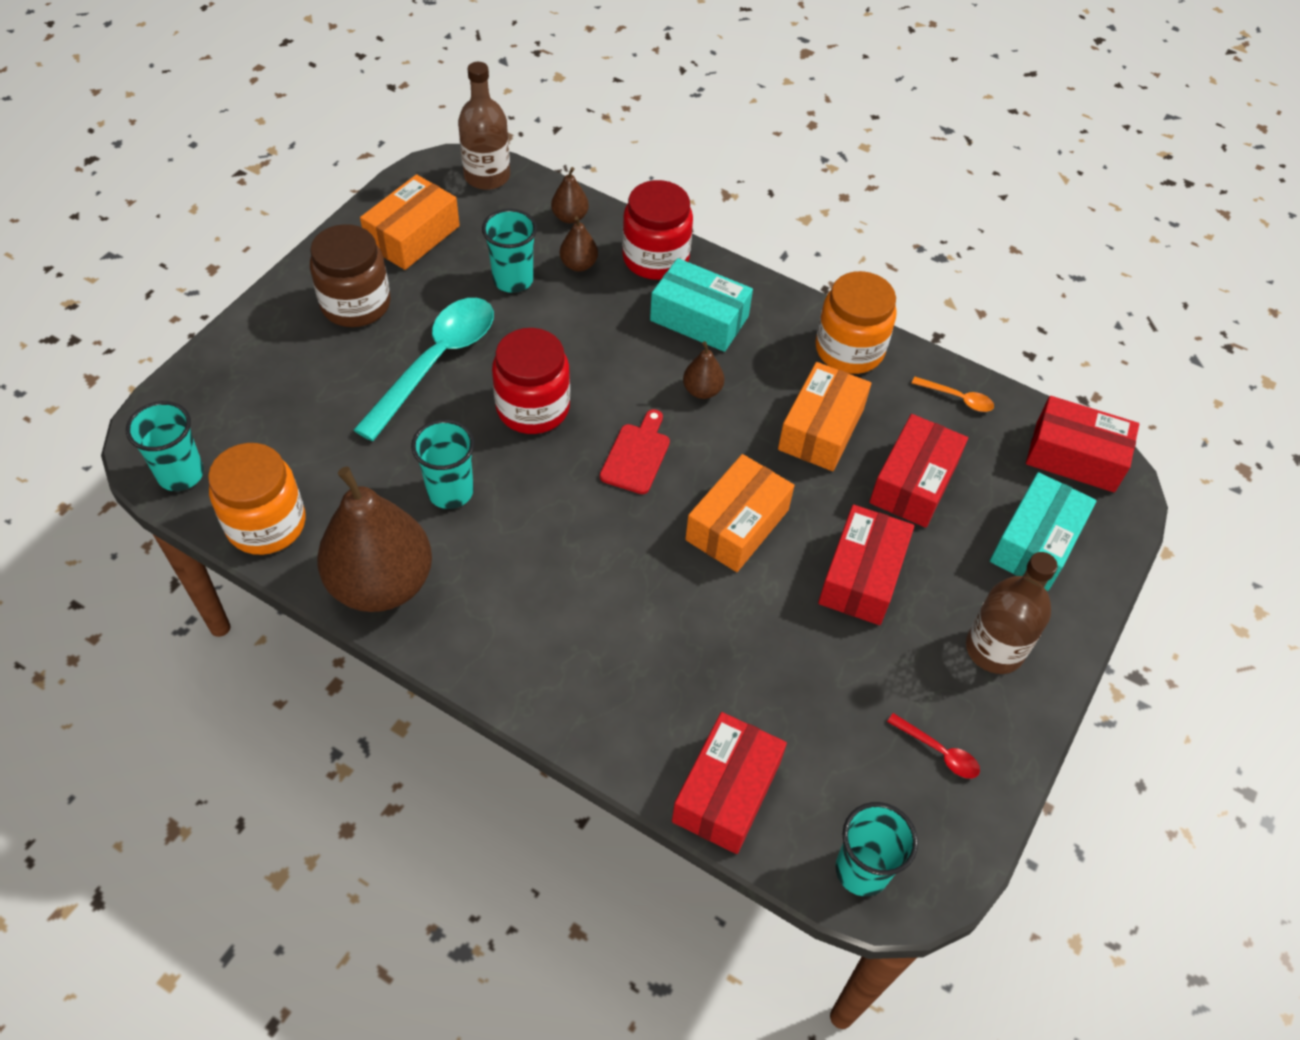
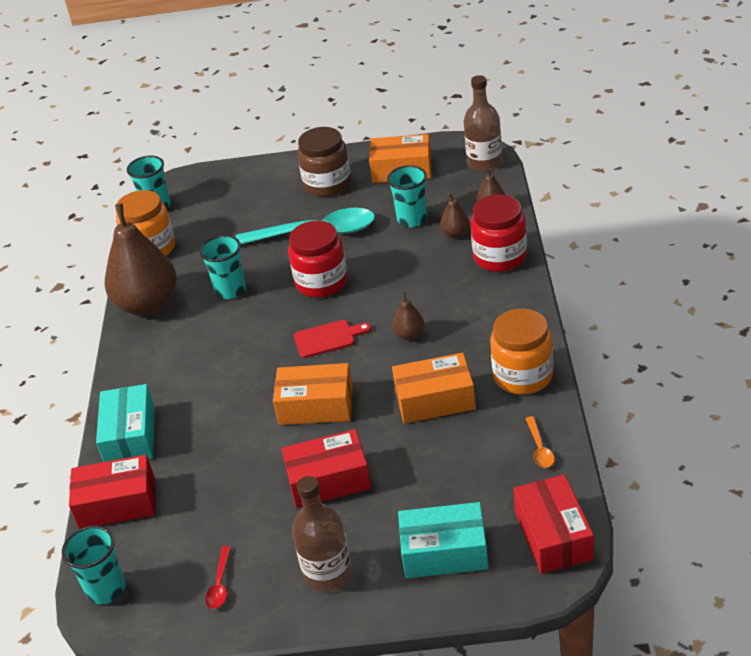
camera: 65 degrees right, 15 degrees down
turquoise box [650,258,753,352] -> turquoise box moved to [96,384,155,462]
red box [869,414,968,528] -> none

